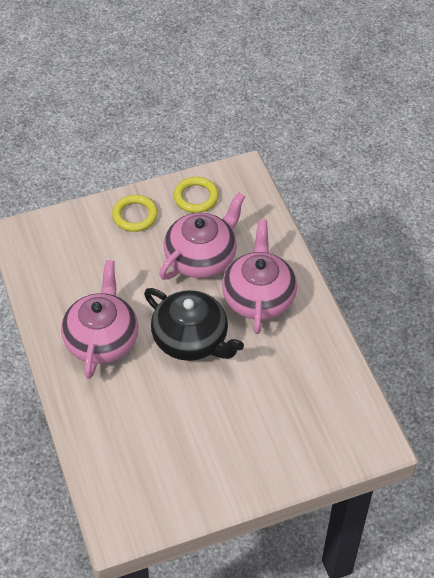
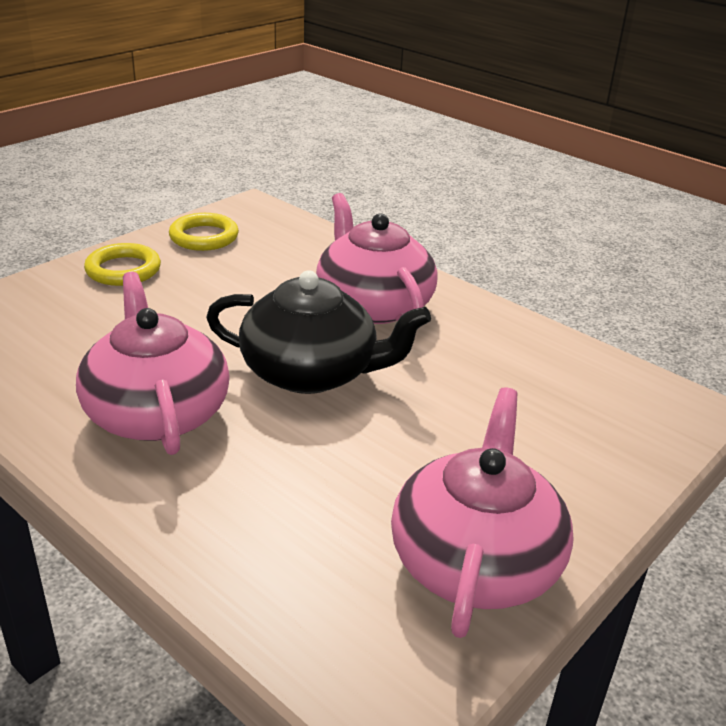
camera: 30 degrees left, 20 degrees down
pink teapot [159,192,246,280] -> pink teapot moved to [391,387,574,638]

